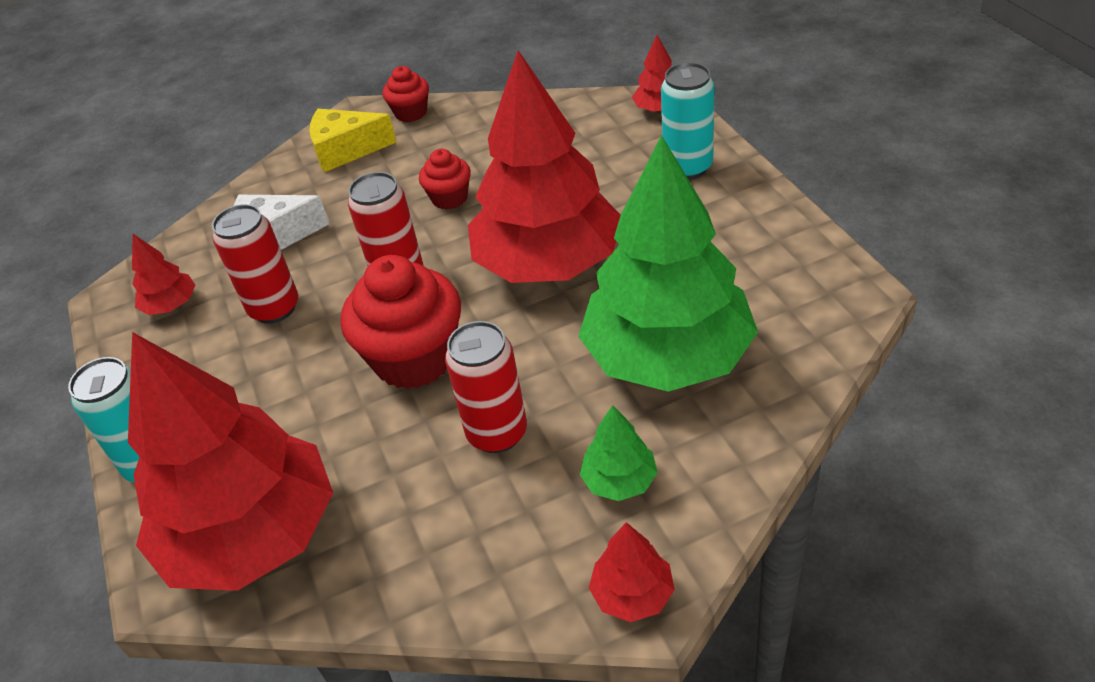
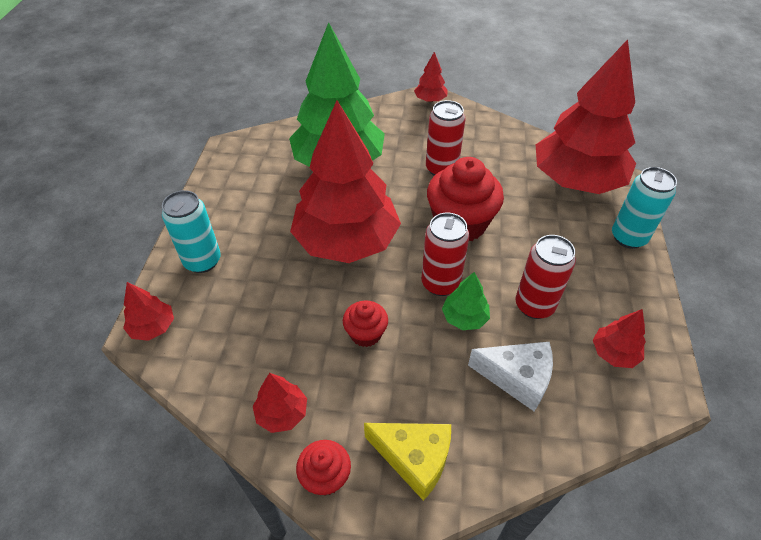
camera: 155 degrees left, 5 degrees up
green tree [580,405,658,501] -> green tree moved to [442,272,490,330]
none -> red tree [253,373,307,433]

